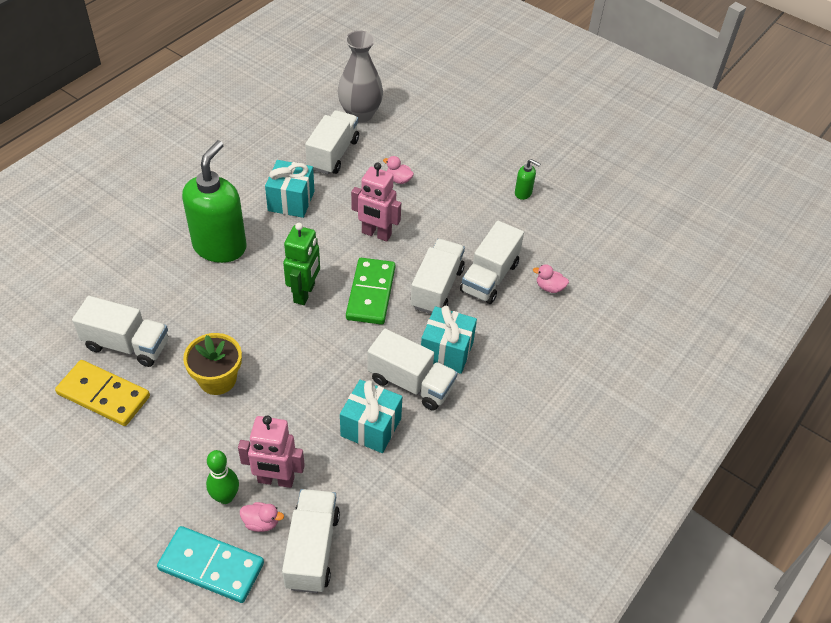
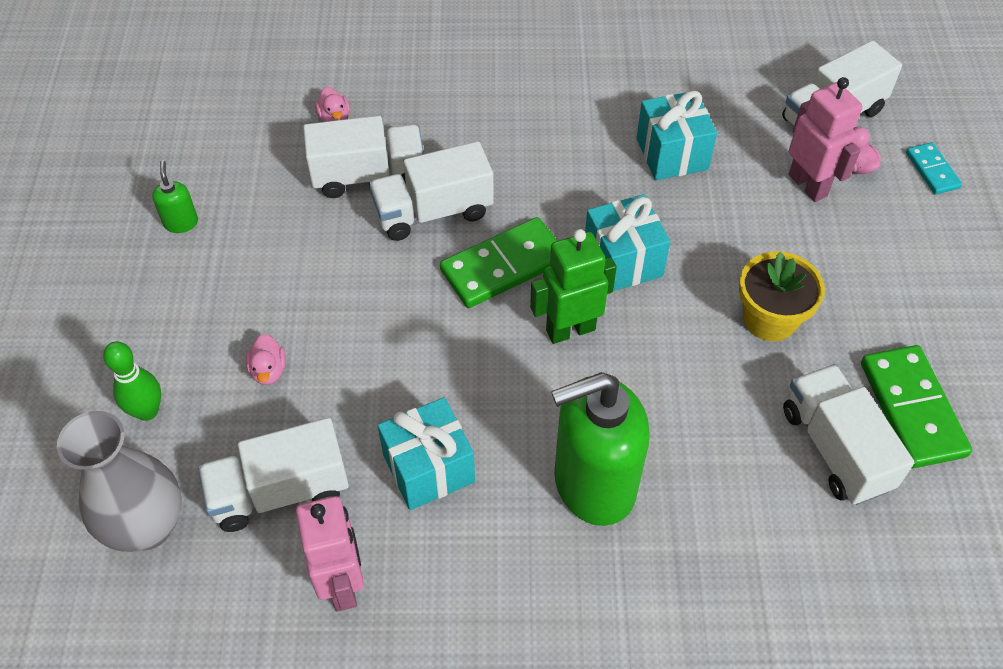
camera: 125 degrees left, 5 degrees up
yellow domino [55,360,150,426] -> green domino [861,345,972,468]
turquoise domino [157,526,264,603] -> turquoise domino [906,142,962,195], size x0.55
green bowling pin [206,450,239,504] -> green bowling pin moved to [103,341,161,421]
pink robot [351,163,401,242] -> pink robot moved to [296,496,364,612]
white truck [367,329,457,411] -> none
turquoise gift [421,306,477,374] -> turquoise gift moved to [585,194,670,291]

